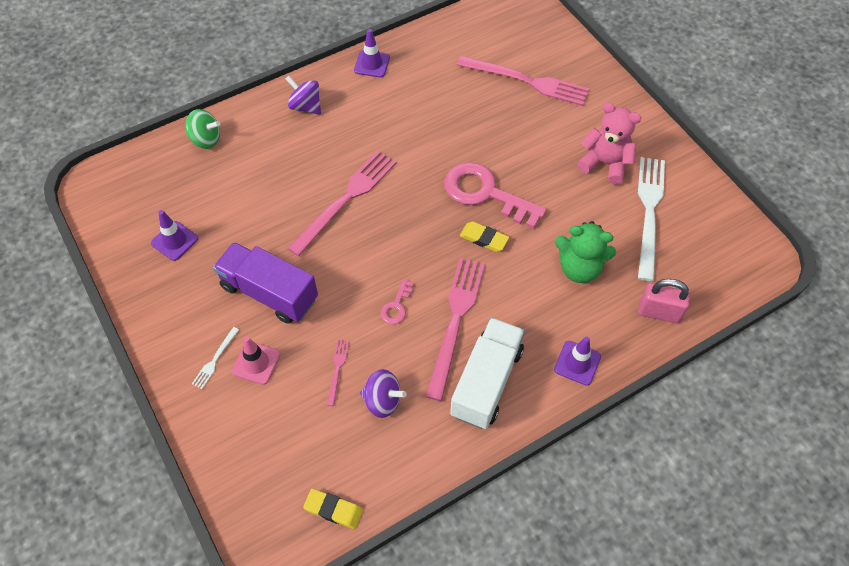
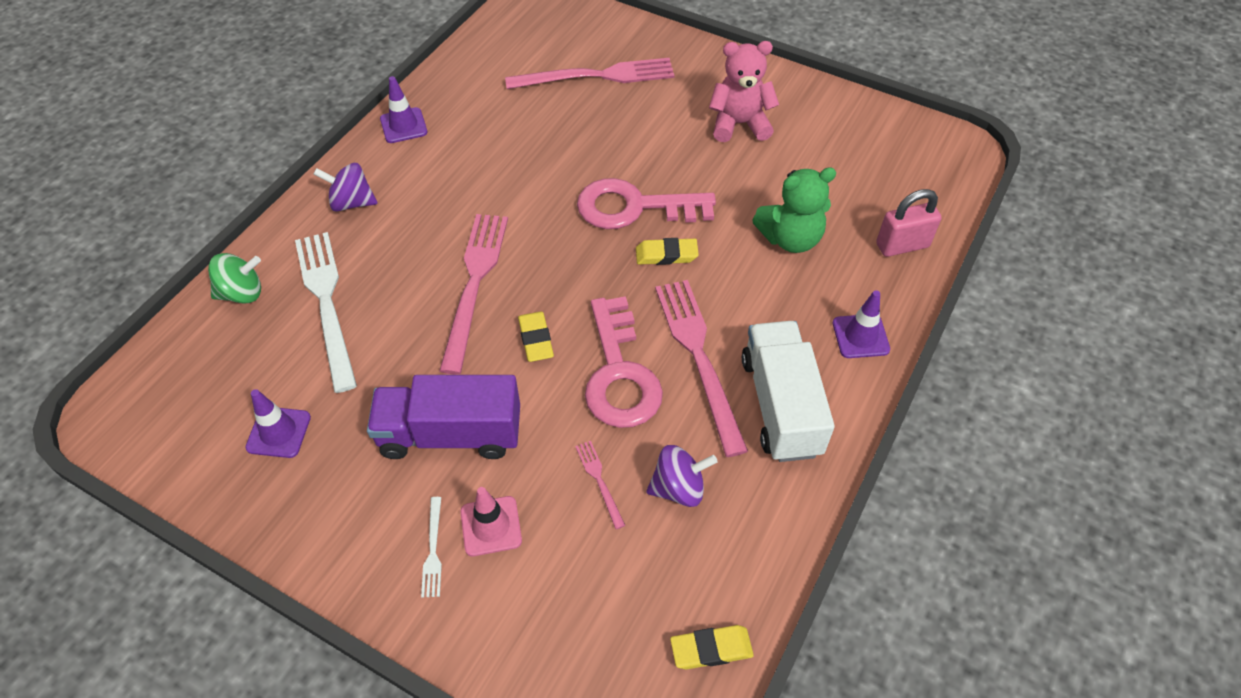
camera: 30 degrees left, 5 degrees down
pink key [381,279,414,325] -> pink key [585,296,663,428], size x2.21
white fork [638,157,665,281] -> white fork moved to [295,232,357,393]
none -> yellow eraser [518,312,554,362]

